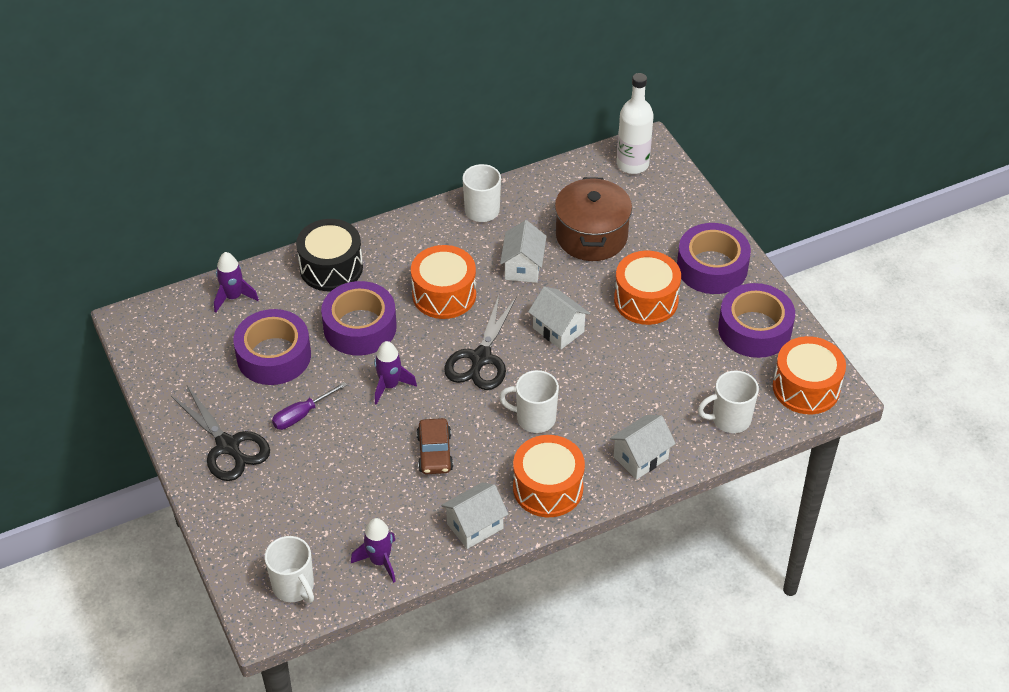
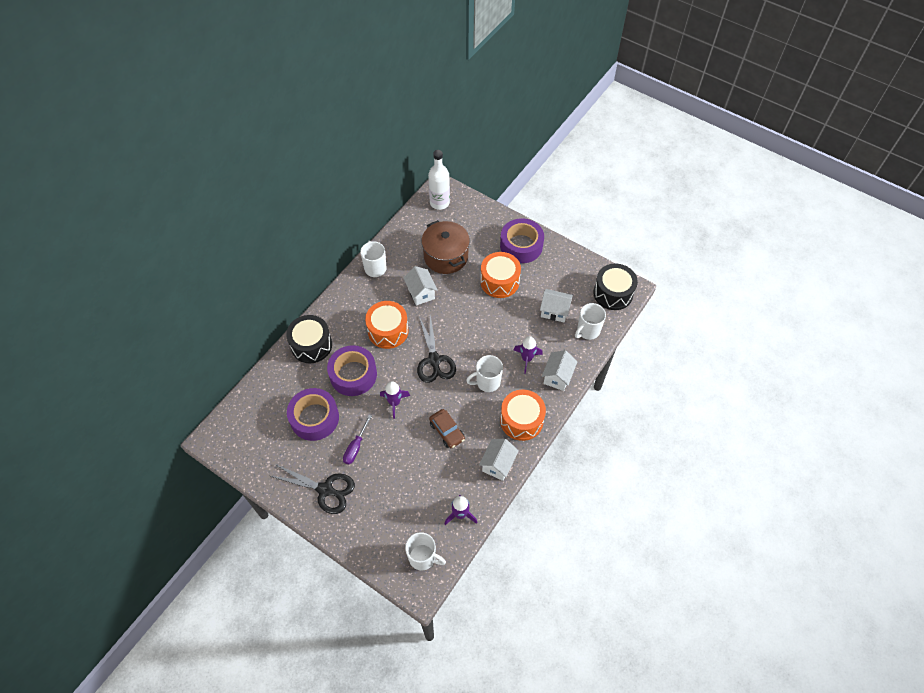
camera: 30 degrees left, 10 degrees up
purple rocket [214,252,259,313] -> purple rocket moved to [514,336,543,374]
white house [528,286,590,349] -> white house moved to [540,289,573,323]
purple tape [718,283,795,358] -> none
orange drum [773,336,846,414] -> black drum [593,263,638,310]

